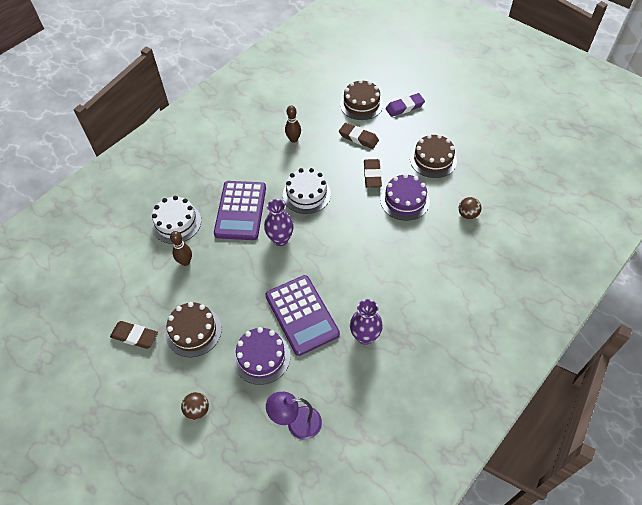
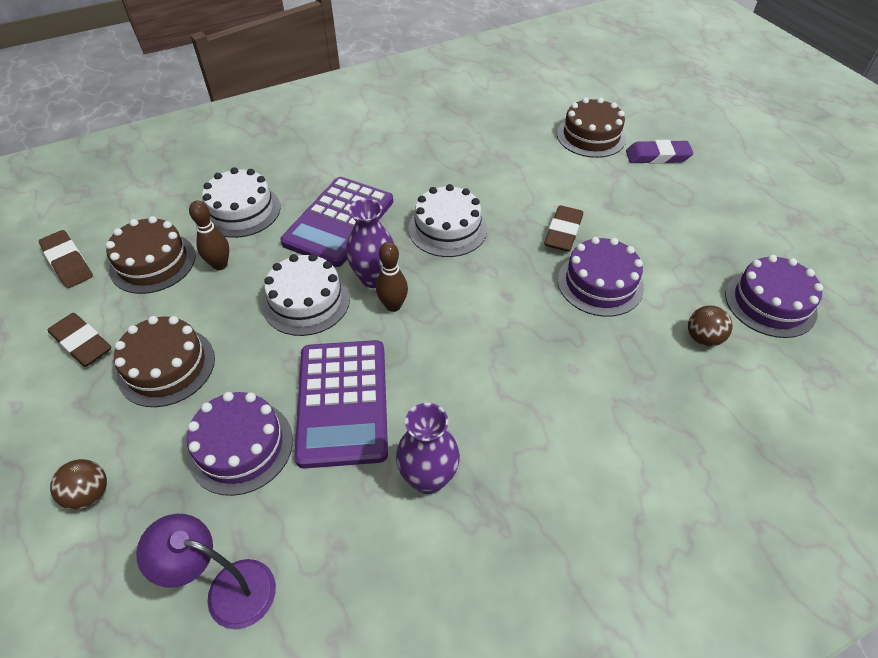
camera: 20 degrees right, 5 degrees down
brown bowling pin [285,106,301,143] -> brown bowling pin moved to [376,242,408,312]
brown eraser [339,123,379,149] -> brown eraser moved to [39,230,93,288]
brown cake [410,134,457,178] -> brown cake moved to [106,216,195,294]
none -> white cake [262,254,350,336]
none -> purple cake [725,255,823,338]

